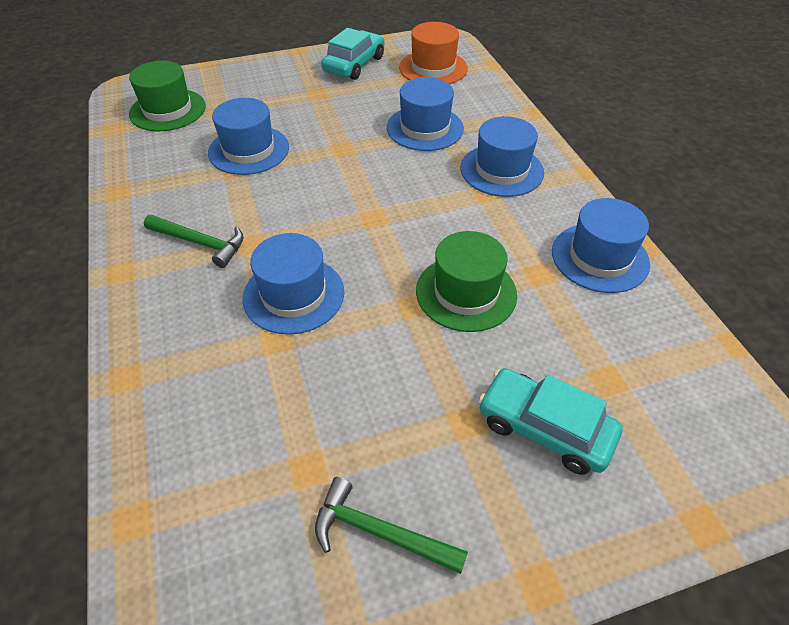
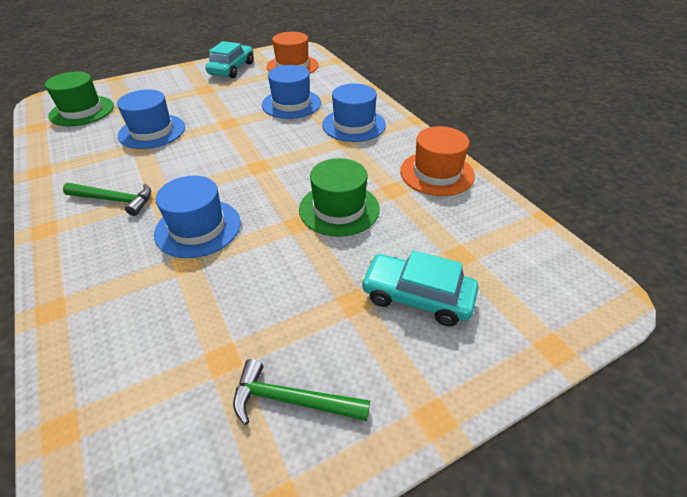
camera: 10 degrees left, 5 degrees down
blue hat [552,198,650,293] -> orange hat [400,126,475,196]

